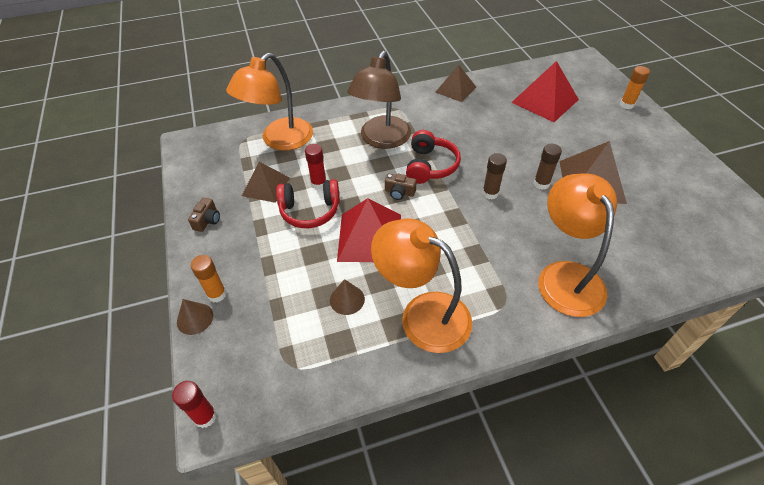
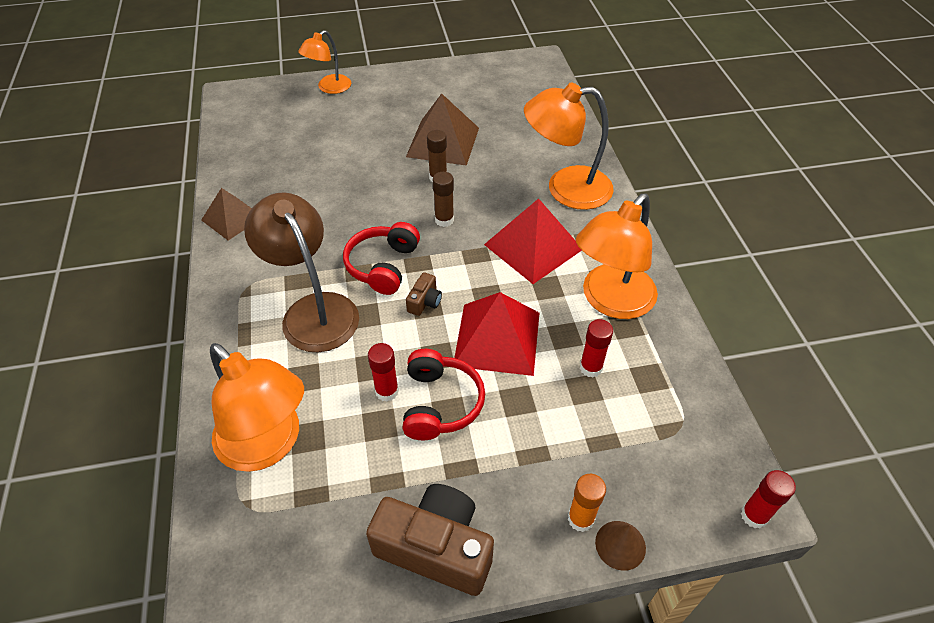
camera: 85 degrees left, 0 degrees up
brown camera [188,198,220,232] -> brown camera [366,484,494,596], size x2.24
brown pyramid [242,162,290,203] -> none
brown cone [330,279,365,315] -> red glue stick [580,319,613,377]
brown lamp [347,51,411,149] -> brown lamp turned 150 degrees counterclockwise [244,192,359,352]
red headphones [406,130,461,184] -> red headphones turned 90 degrees counterclockwise [343,222,420,295]
red pyramid [511,61,579,122] -> red pyramid moved to [484,198,582,284]
orange glue stick [620,66,650,109] -> orange lamp [298,30,351,94]

